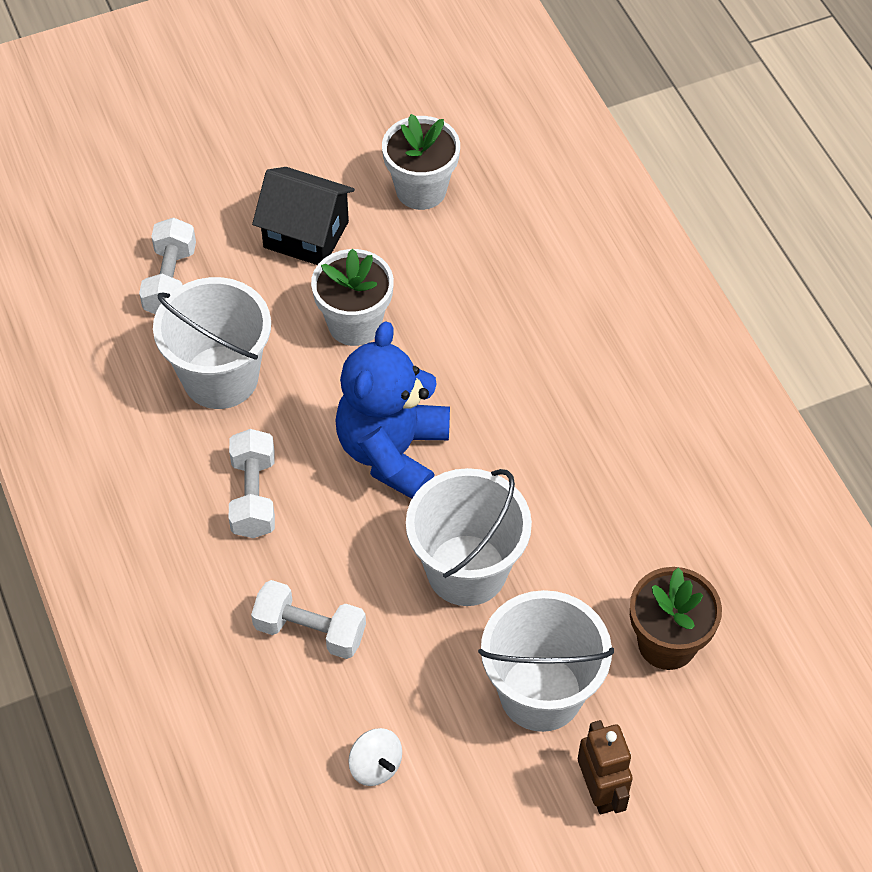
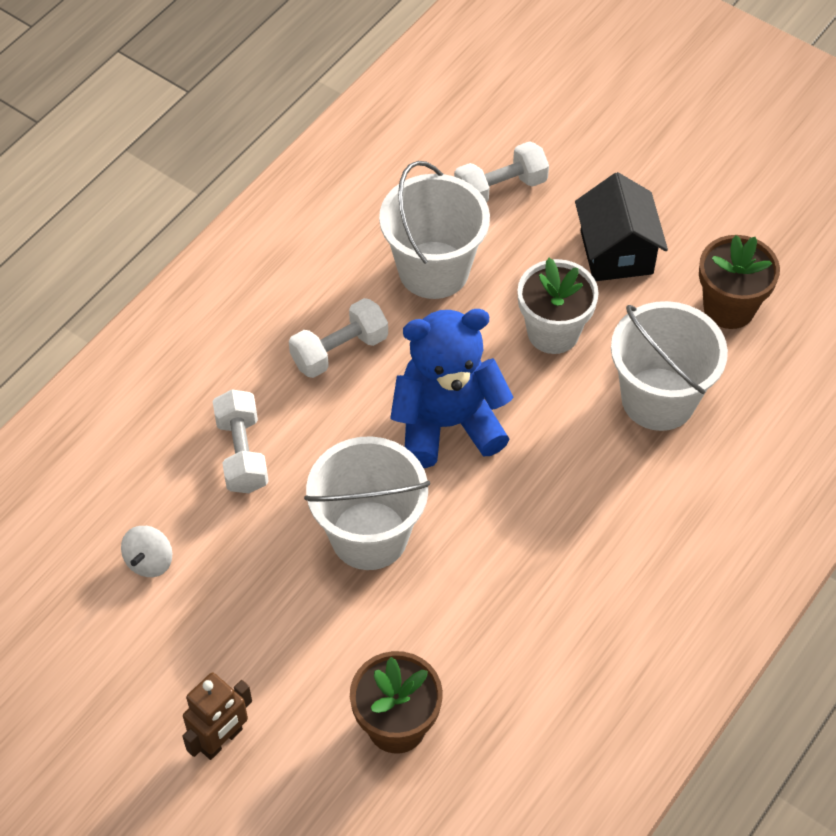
camera: 60 degrees right, 0 degrees up
white flower pot [382,114,460,210] -> brown flower pot [699,235,780,329]
white bucket [478,590,614,732] -> white bucket moved to [611,301,728,431]

